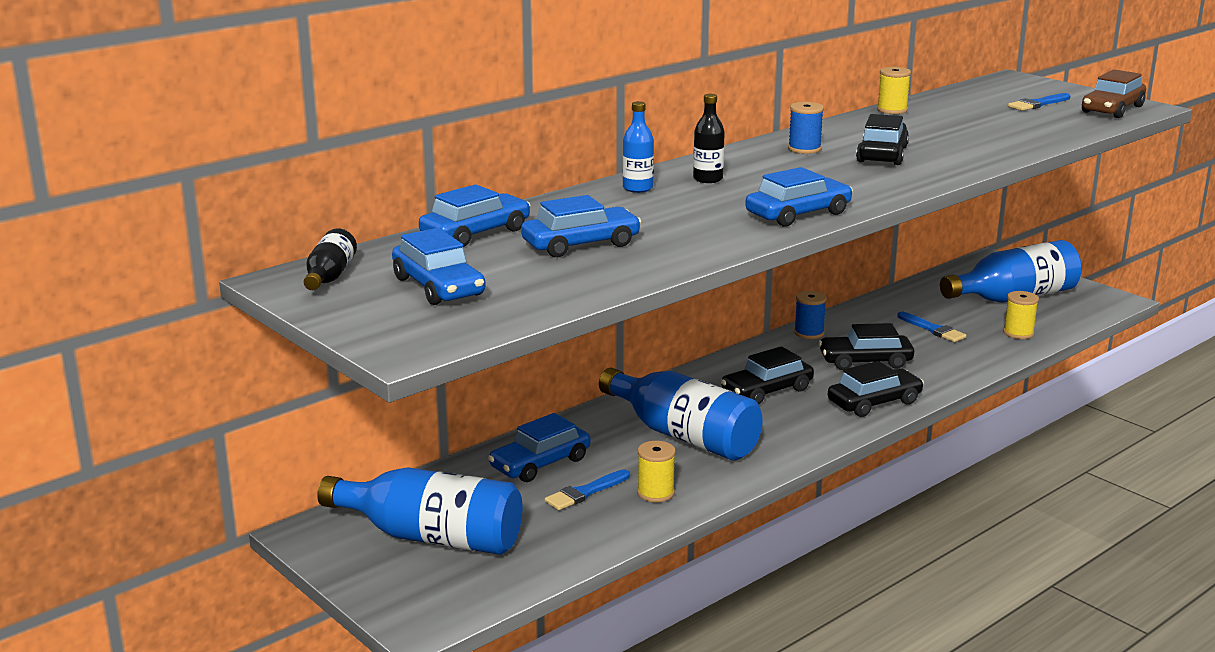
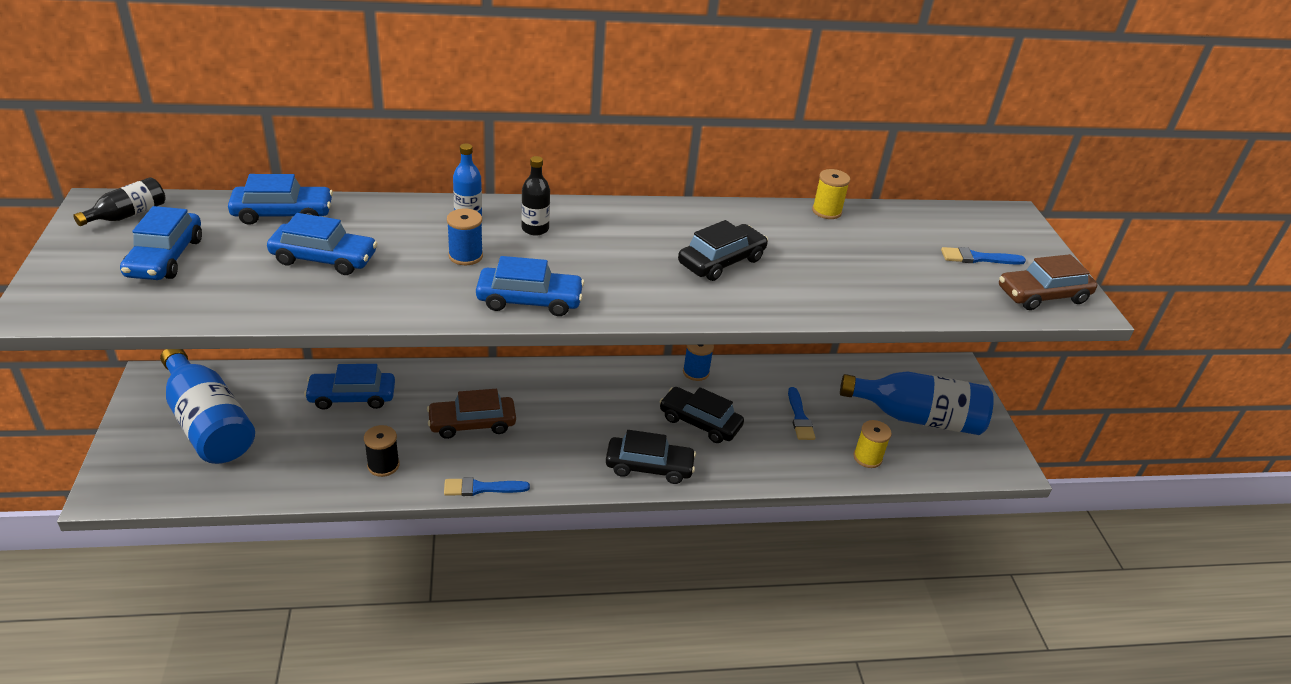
camera: 30 degrees right, 15 degrees up
blue brush [545,469,630,510] -> blue brush moved to [444,477,530,496]
blue bottle [599,368,763,460] -> brown car [427,389,516,439]
yellow spool [637,441,676,502] -> black spool [364,425,400,477]
black car [721,346,814,404] -> none
blue spool [788,102,824,154] -> blue spool moved to [447,209,483,265]

